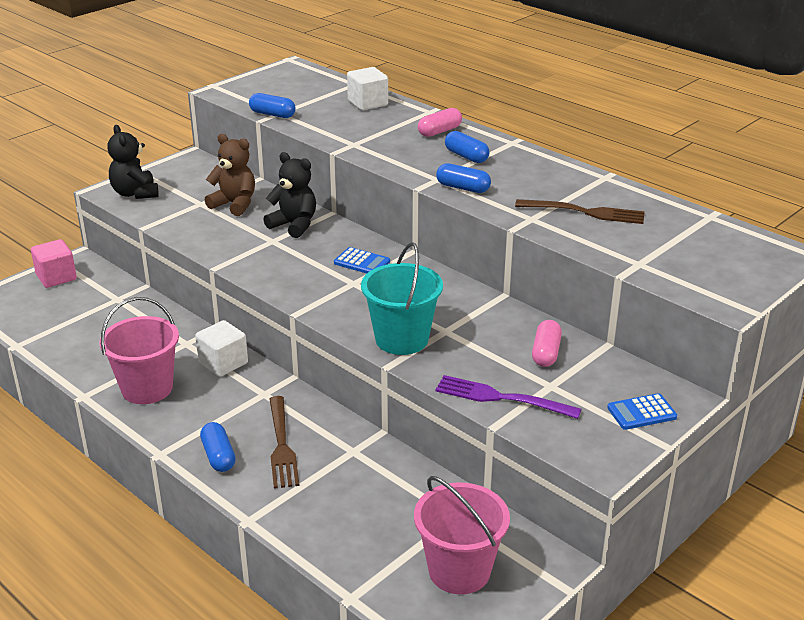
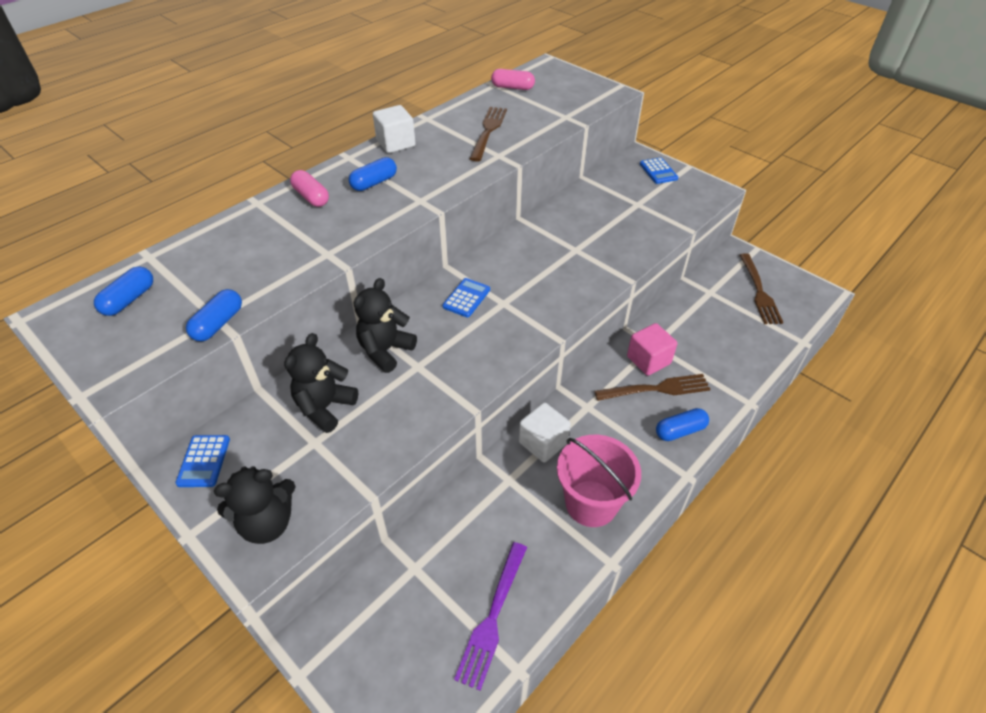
camera: 90 degrees left, 15 degrees up
pink cube [31,239,77,288] -> pink cube moved to [627,323,677,376]
brown teddy bear [205,134,255,216] -> black teddy bear [284,333,358,433]
white cube [347,67,388,110] -> white cube moved to [373,105,416,153]
turquoise bucket [361,242,443,355] -> none
pink bucket [414,476,510,594] -> brown fork [740,253,783,324]
purple fork [435,375,581,419] -> purple fork moved to [454,542,527,691]
blue capsule [436,163,491,193] -> blue capsule moved to [94,266,153,316]
pink capsule [532,320,562,367] -> pink capsule moved to [491,69,535,90]
none -> blue calculator [175,435,230,487]

